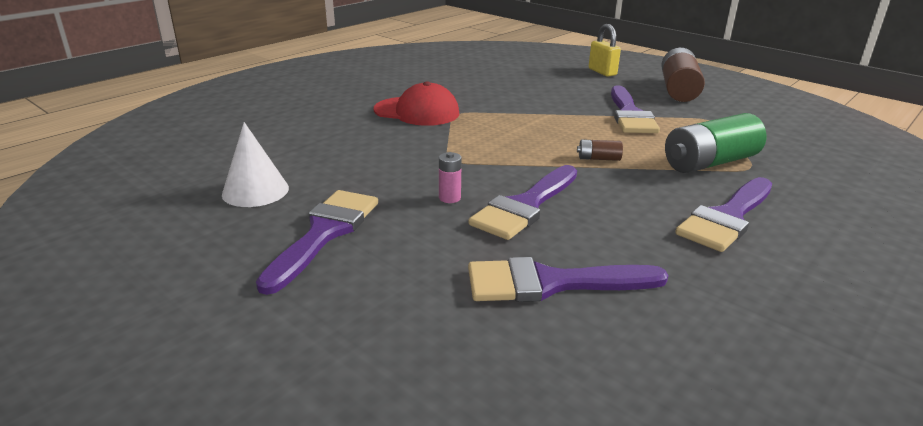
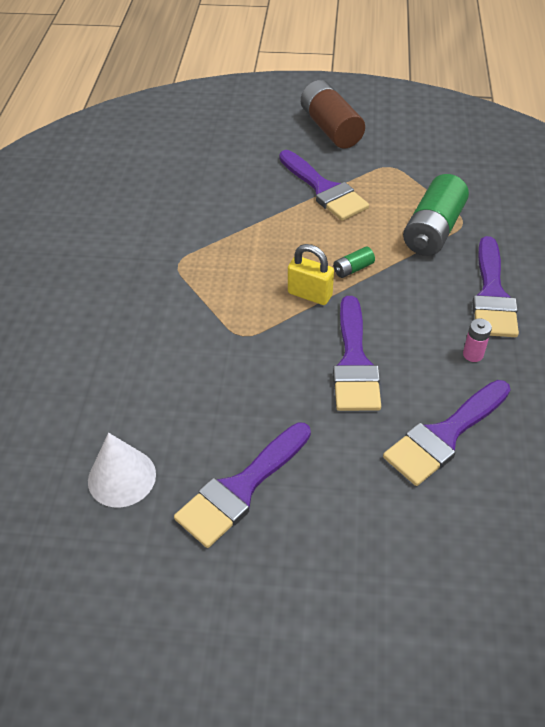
camera: 35 degrees left, 20 degrees up
purple brush [256,190,378,295] -> purple brush turned 120 degrees counterclockwise [174,422,311,548]
red cap [374,81,459,126] -> none
pink battery [439,152,462,203] -> pink battery moved to [463,319,492,362]
brown battery [577,139,623,161] -> green battery [333,246,375,278]
yellow padlock [589,24,621,77] -> yellow padlock moved to [288,244,334,305]

